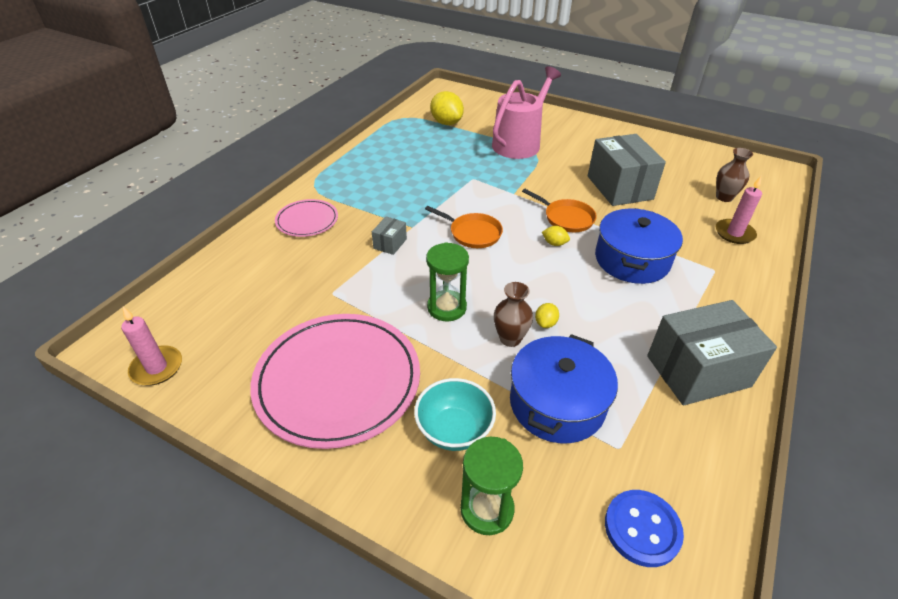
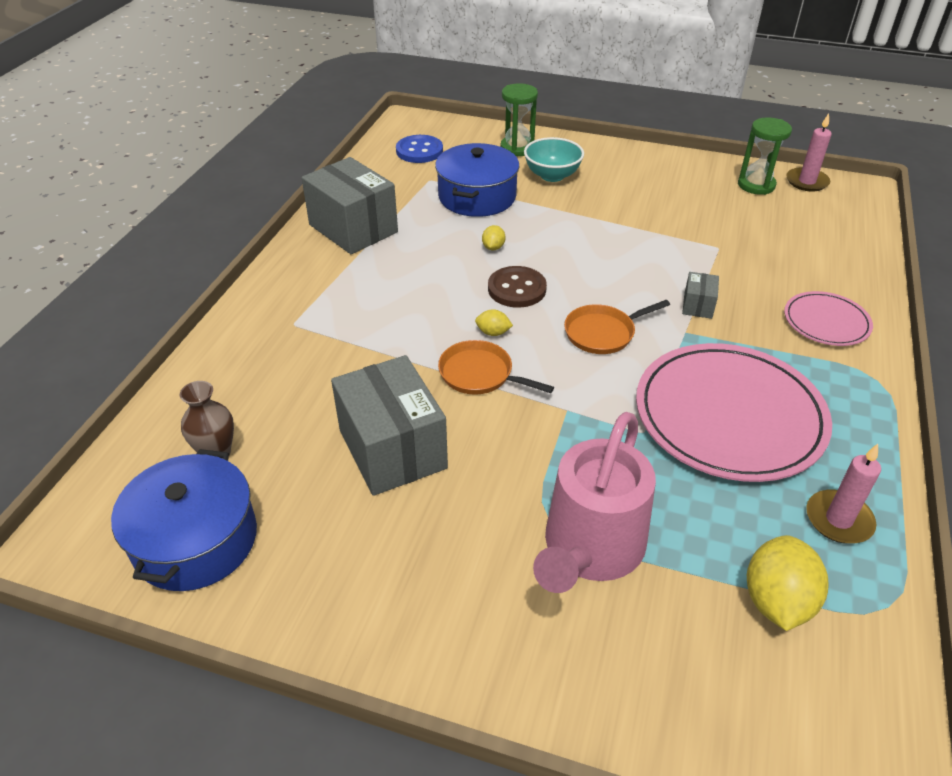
camera: 170 degrees right, 0 degrees up
pink plate [250,314,420,449] -> pink plate moved to [636,343,832,482]
orange pan [425,206,503,248] -> orange pan turned 45 degrees counterclockwise [564,300,670,354]
green hourglass [426,242,469,322] -> green hourglass moved to [738,117,792,195]
yellow lemon [430,91,464,125] -> yellow lemon turned 60 degrees clockwise [747,535,828,631]
brown vase [494,282,533,347] -> none
blue pot [595,208,683,284] -> blue pot moved to [111,449,257,591]
grey box [647,300,777,405] -> grey box turned 75 degrees clockwise [302,157,398,254]
pink candle [716,176,762,244] -> pink candle moved to [806,444,881,544]
none -> brown button [488,266,547,308]

